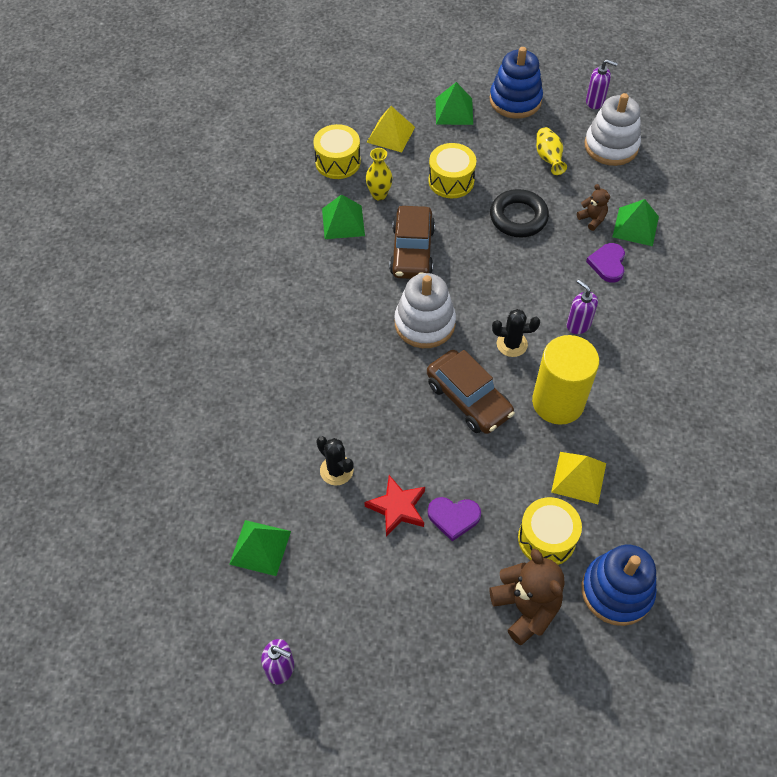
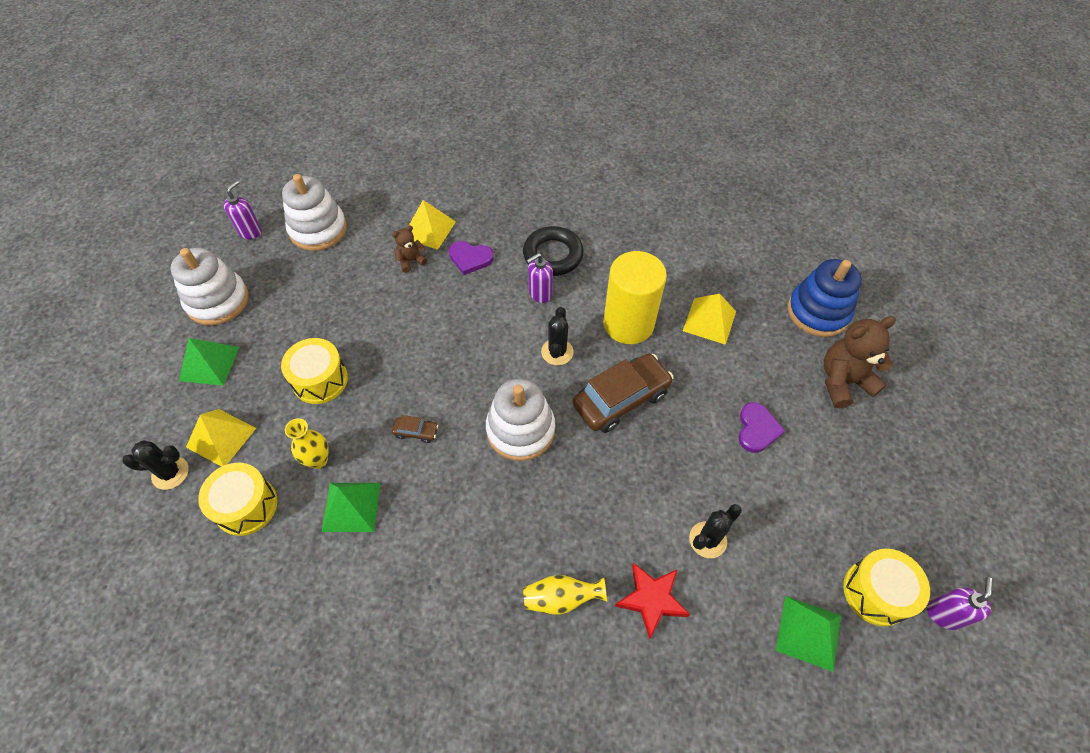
camera: 85 degrees left, 0 degrees up
red star [364,475,425,537] -> red star moved to [615,563,690,639]
brown car [389,206,435,279] -> brown car [392,415,438,443], size x0.43
blue stacking toy [490,47,543,119] -> white stacking toy [170,248,249,325]
black ring [490,189,549,237] -> black ring moved to [523,226,584,276]
yellow drum [518,497,582,565] -> yellow drum moved to [843,549,930,626]
yellow vase [536,127,567,175] -> yellow vase moved to [523,575,607,615]
green pyramid [612,199,659,246] -> yellow pyramid [409,200,456,250]
none -> black cactus [122,440,189,490]

